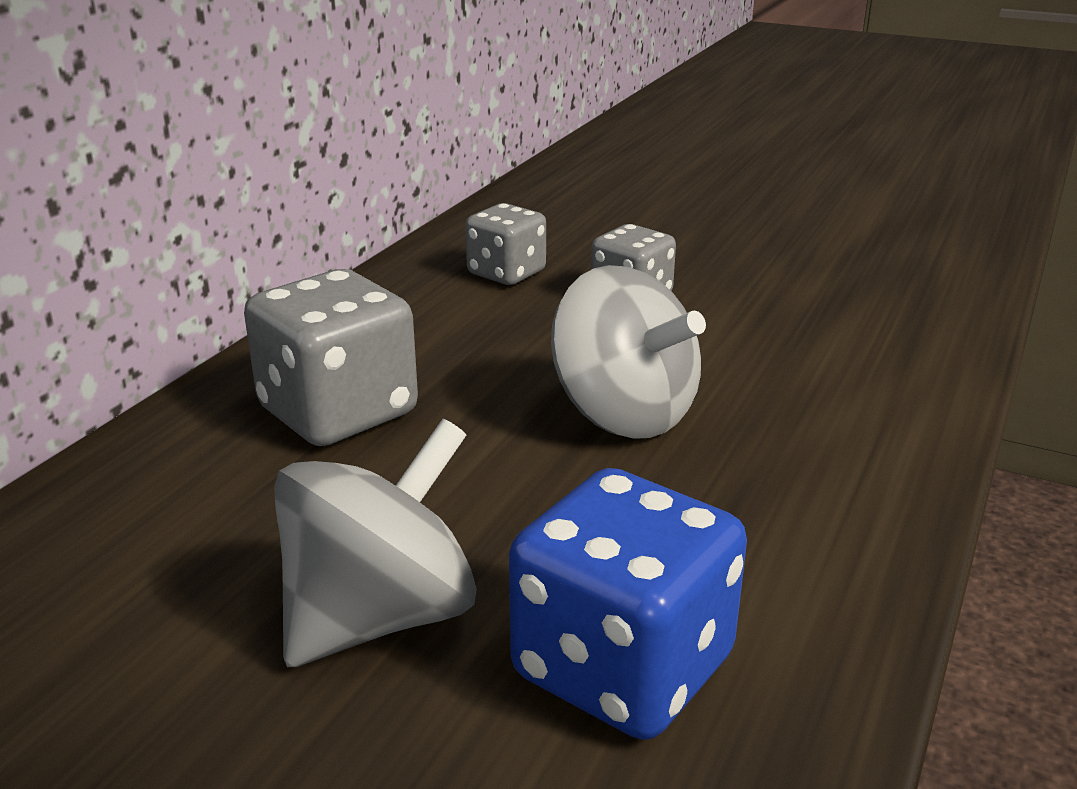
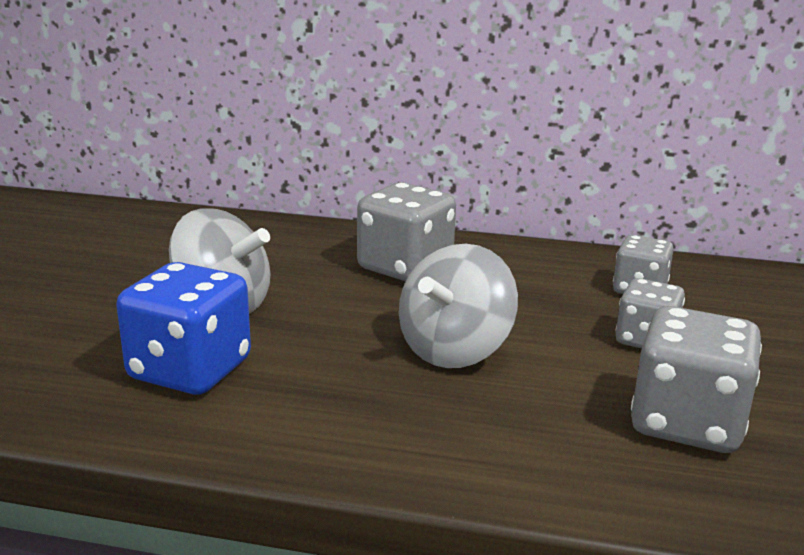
camera: 75 degrees right, 5 degrees down
none -> grey dice [631,306,762,453]

